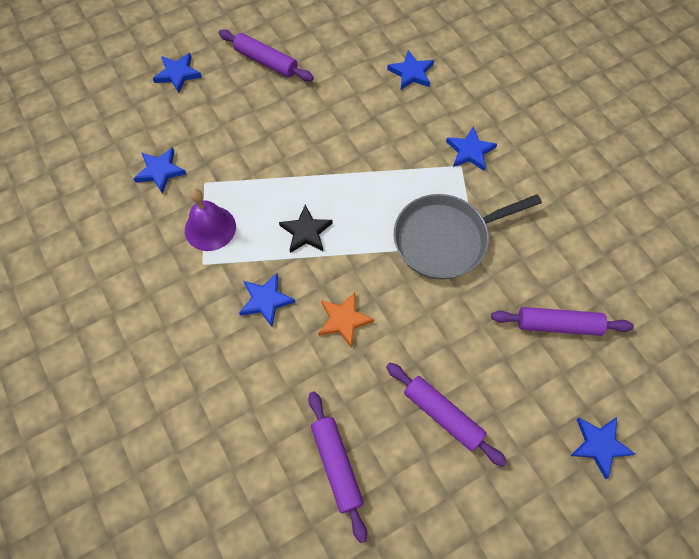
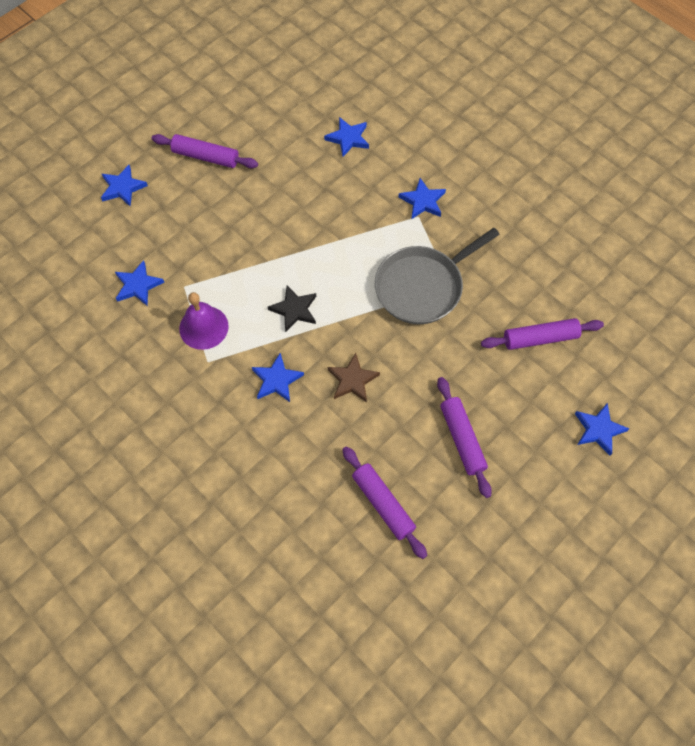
camera: 15 degrees left, 0 degrees up
orange star [318,292,374,348] -> brown star [328,353,380,403]
purple rolling pin [386,363,507,467] -> purple rolling pin turned 45 degrees clockwise [437,377,492,498]

